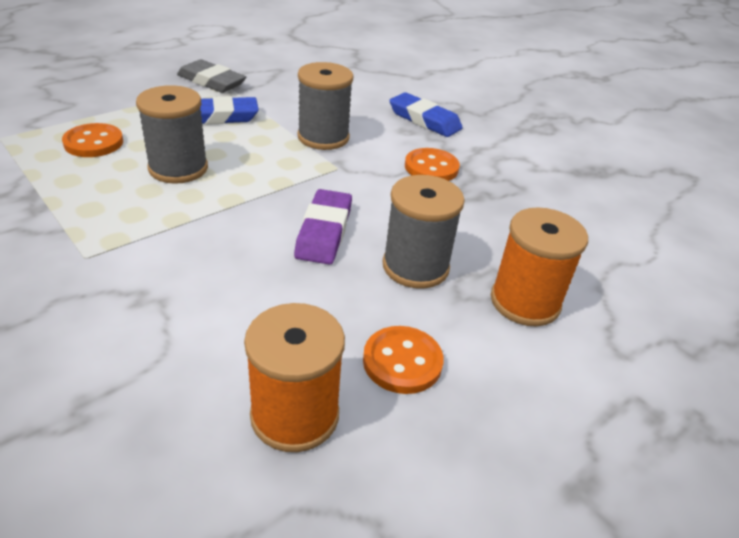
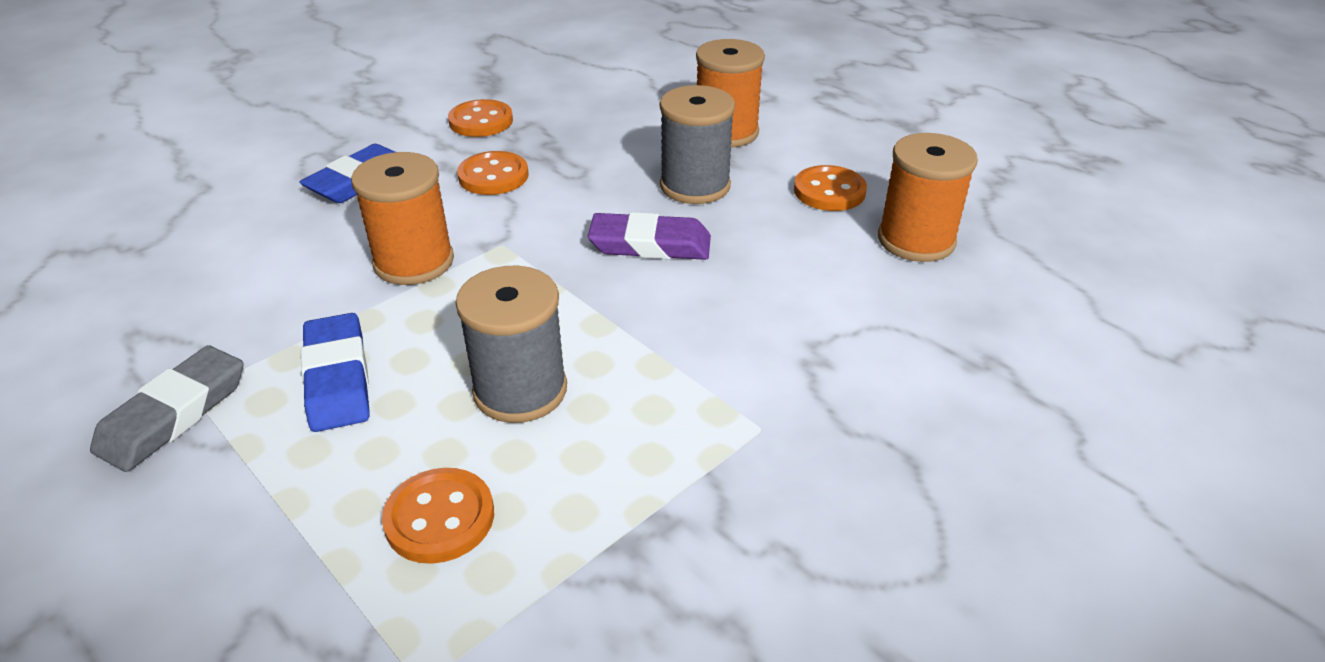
camera: 90 degrees left, 0 degrees up
grey spool [297,62,353,150] -> orange spool [351,152,454,285]
none -> orange button [448,99,513,137]

